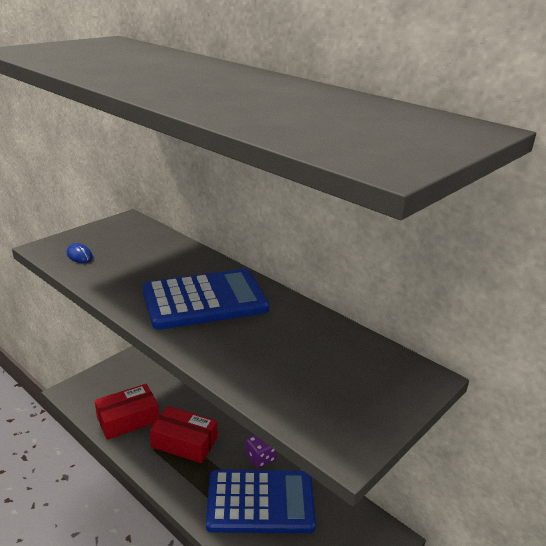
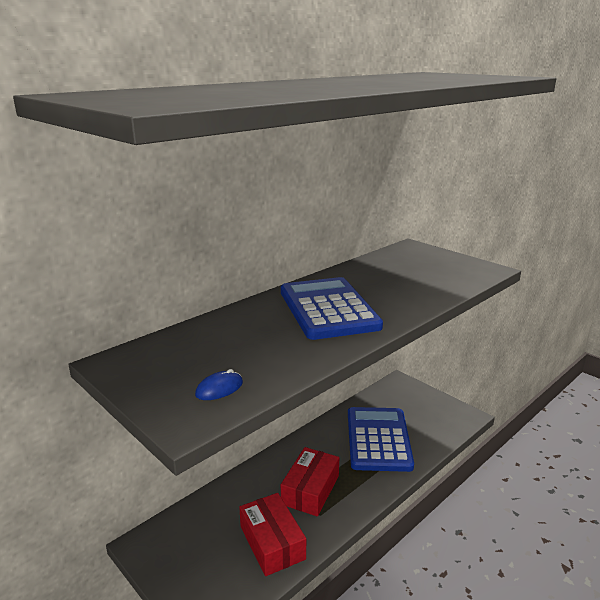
camera: 85 degrees left, 5 degrees down
purple dice [246,435,276,468] -> none

